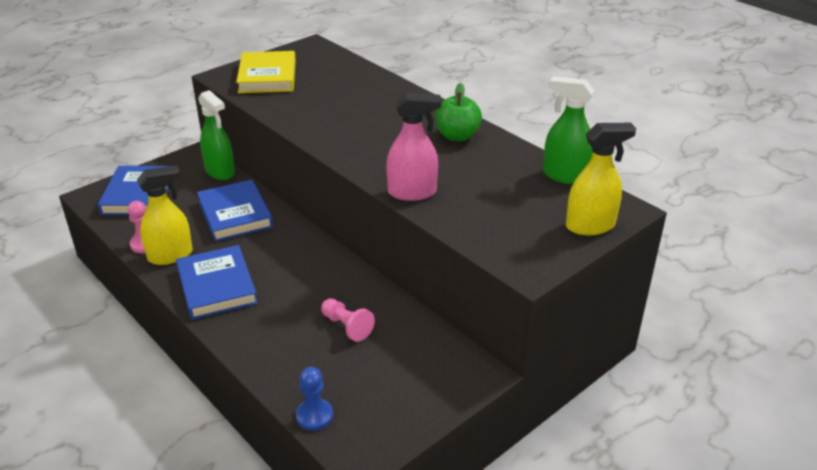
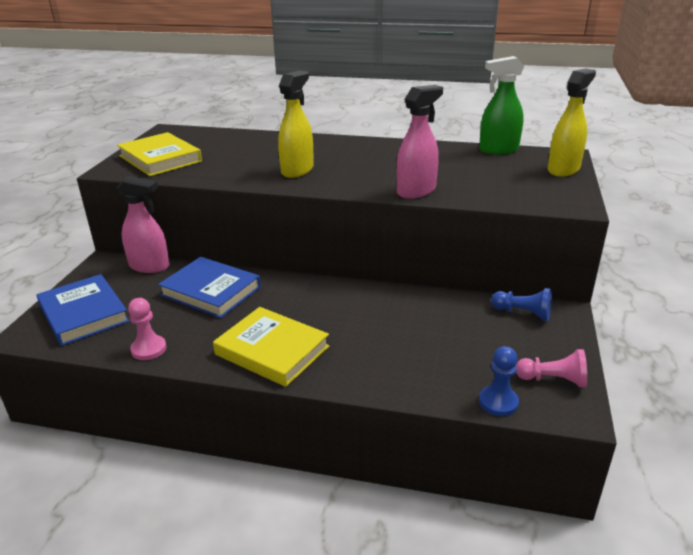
camera: 35 degrees left, 5 degrees down
yellow spray bottle [137,165,193,265] -> yellow spray bottle moved to [278,71,314,178]
blue book [176,245,258,320] -> yellow book [213,307,329,387]
green spray bottle [198,90,235,180] -> pink spray bottle [117,176,169,273]
pink pawn [321,298,375,342] -> pink pawn moved to [516,349,587,387]
green apple [435,83,482,141] -> none
none -> blue pawn [491,288,552,321]

